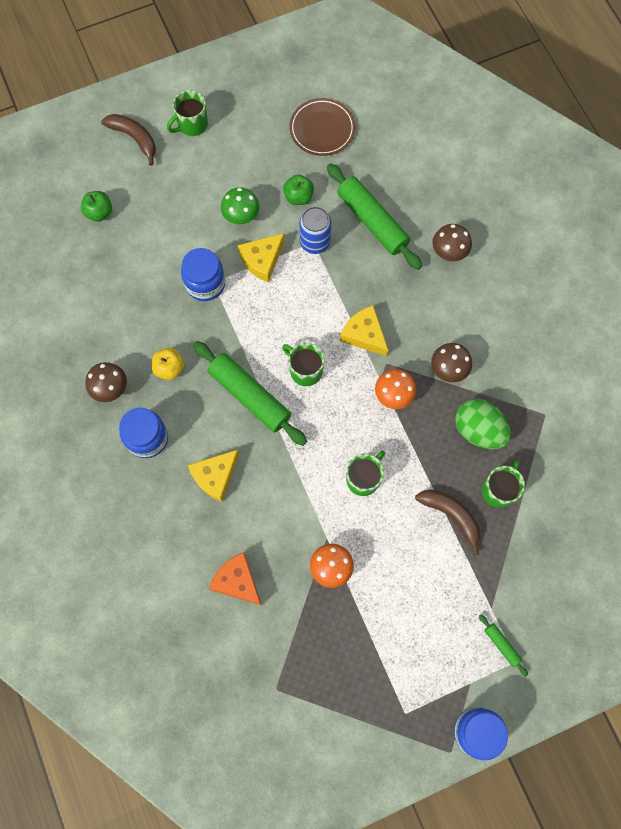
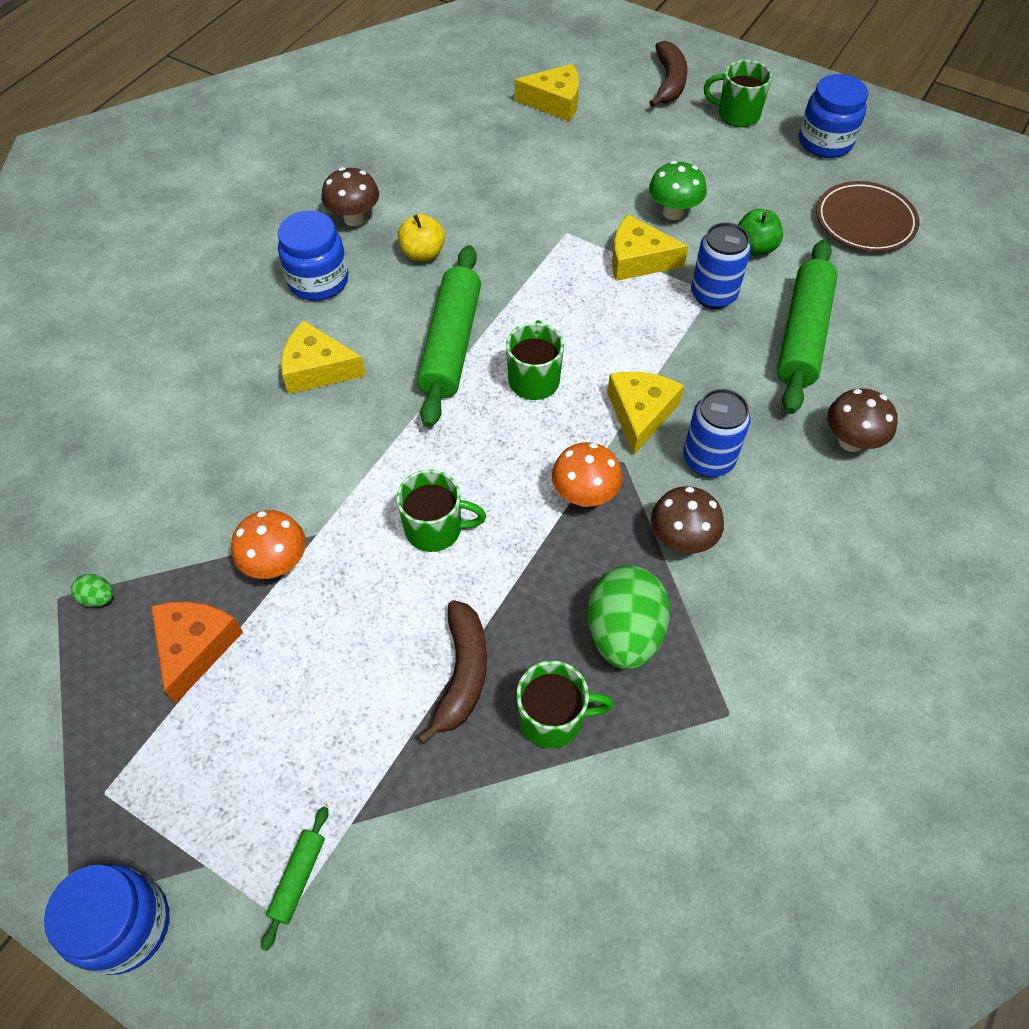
camera: 55 degrees right, 15 degrees down
green apple [81,191,112,222] -> yellow cheese [515,64,579,122]
blue jar [181,248,225,301] -> blue jar moved to [799,74,868,158]
orange cheese [209,552,262,605] -> orange cheese moved to [151,601,243,704]
none -> green egg [71,574,114,607]
none -> blue can [683,389,751,477]

